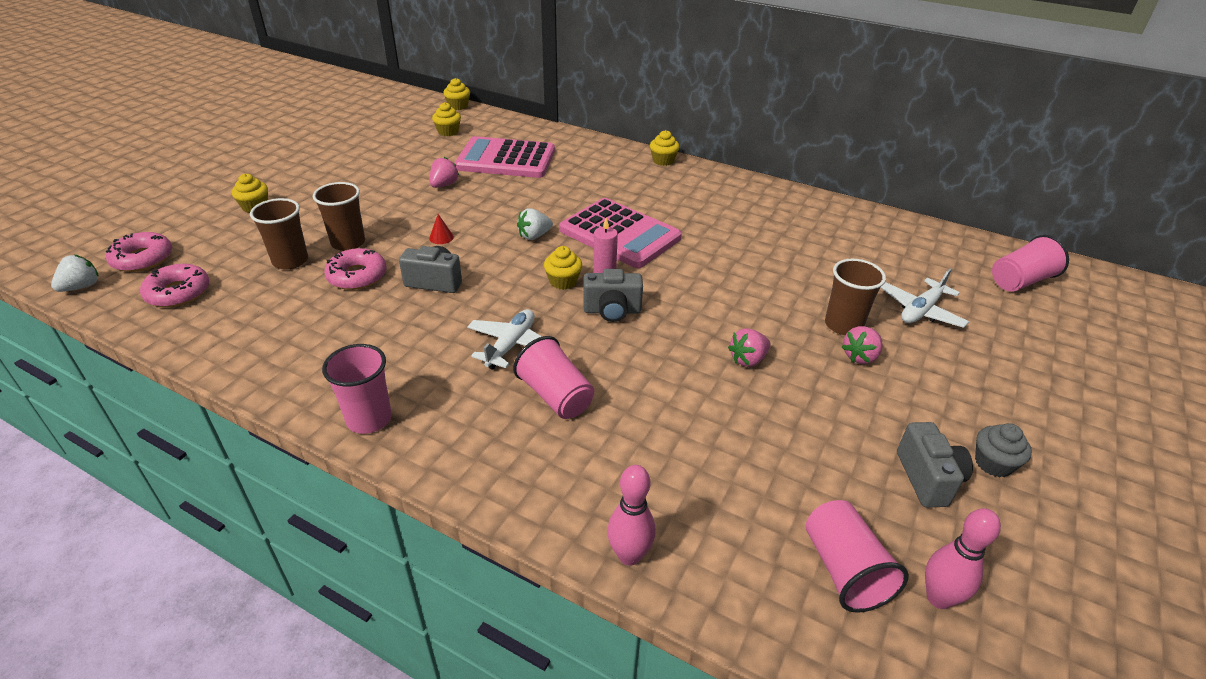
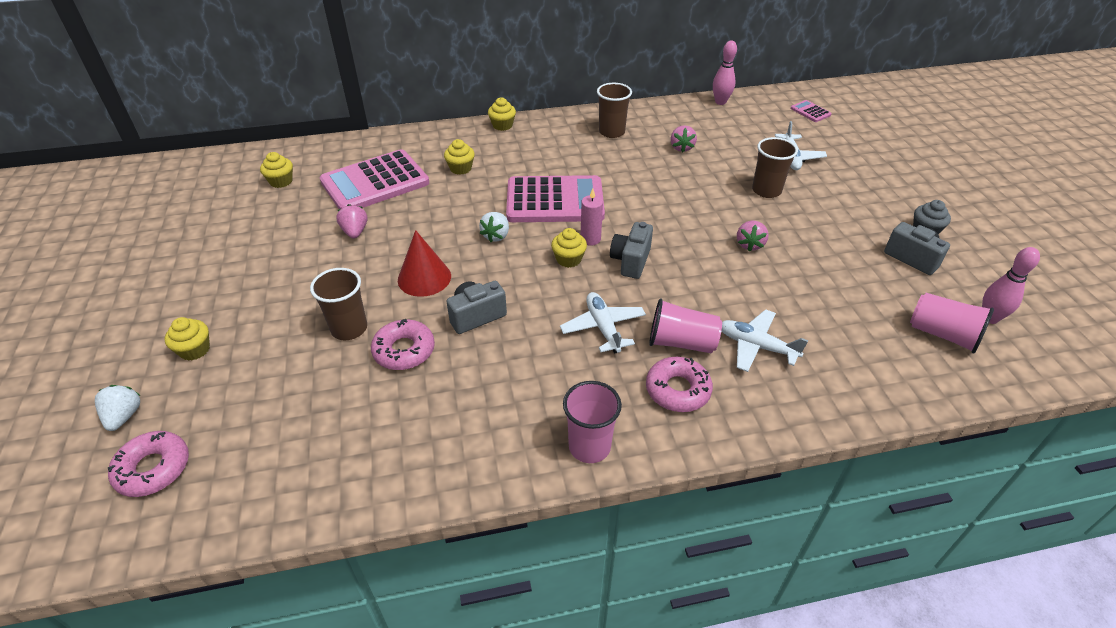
camera: 40 degrees left, 5 degrees up
white strawberry [51,255,99,292] -> white strawberry moved to [95,385,141,431]
pink donut [140,264,209,307] -> pink donut moved to [646,357,713,412]
brown cup [250,198,308,270] -> brown cup moved to [597,83,632,138]
red cone [429,214,454,244] -> red cone [398,230,451,297], size x2.15
yellow cupcake [443,78,470,110] -> yellow cupcake moved to [444,139,475,175]
grey camera [584,269,643,322] -> grey camera turned 150 degrees clockwise [610,222,653,279]
pink bowling pin [607,465,656,566] -> pink bowling pin moved to [713,41,737,105]
pink strawberry [842,326,883,364] -> pink strawberry moved to [671,125,697,152]
pink cup [992,235,1069,292] -> pink calculator [790,100,832,122]
none -> white plane [722,309,809,372]

